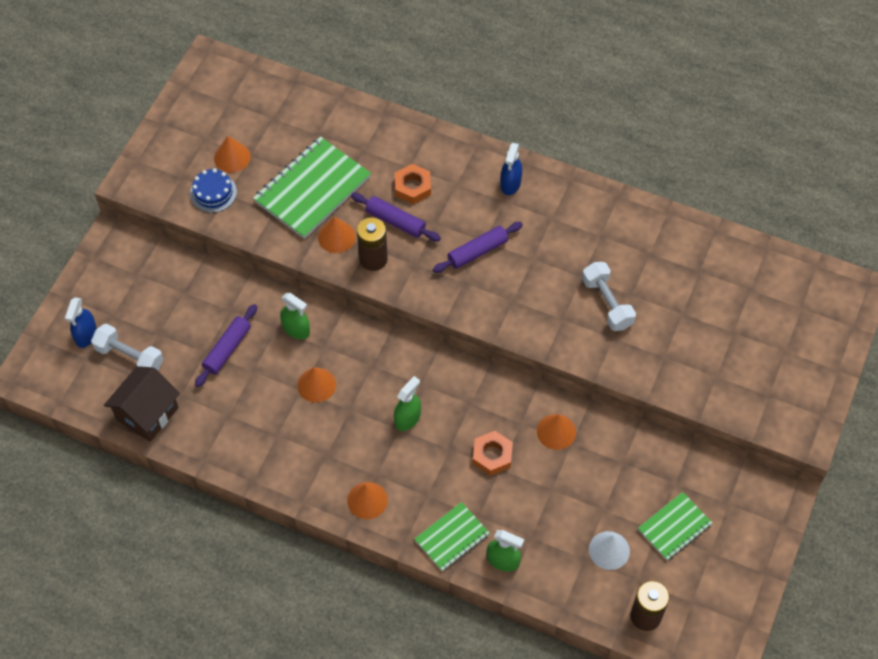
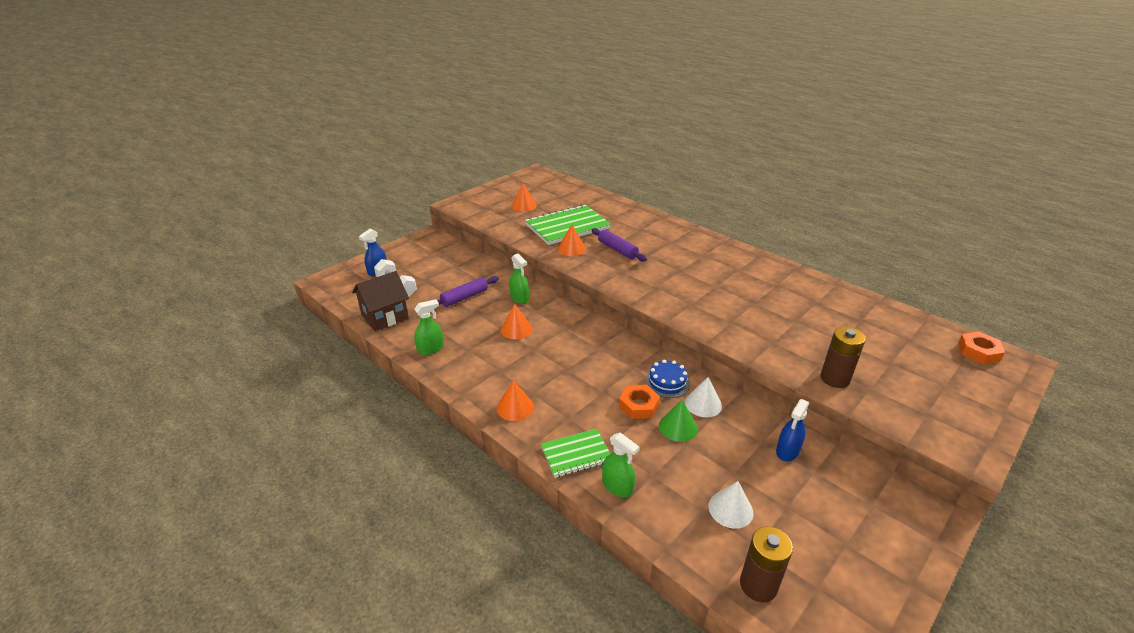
camera: 20 degrees right, 25 degrees down
blue cake [190,169,237,213] -> blue cake moved to [645,359,690,398]
brown battery [357,217,388,271] -> brown battery moved to [820,327,866,388]
green spray bottle [394,376,421,431] -> green spray bottle moved to [414,299,444,355]
orange nut [395,164,431,204] -> orange nut moved to [958,332,1005,364]
purple rolling pin [433,222,523,273] -> none
blue spray bottle [500,143,522,195] -> blue spray bottle moved to [776,399,809,461]
orange cone [537,414,576,450] -> white cone [685,377,722,417]
white dumbbell [582,262,636,331] -> none
green notebook [638,492,712,561] -> none
none -> green cone [659,399,698,442]

